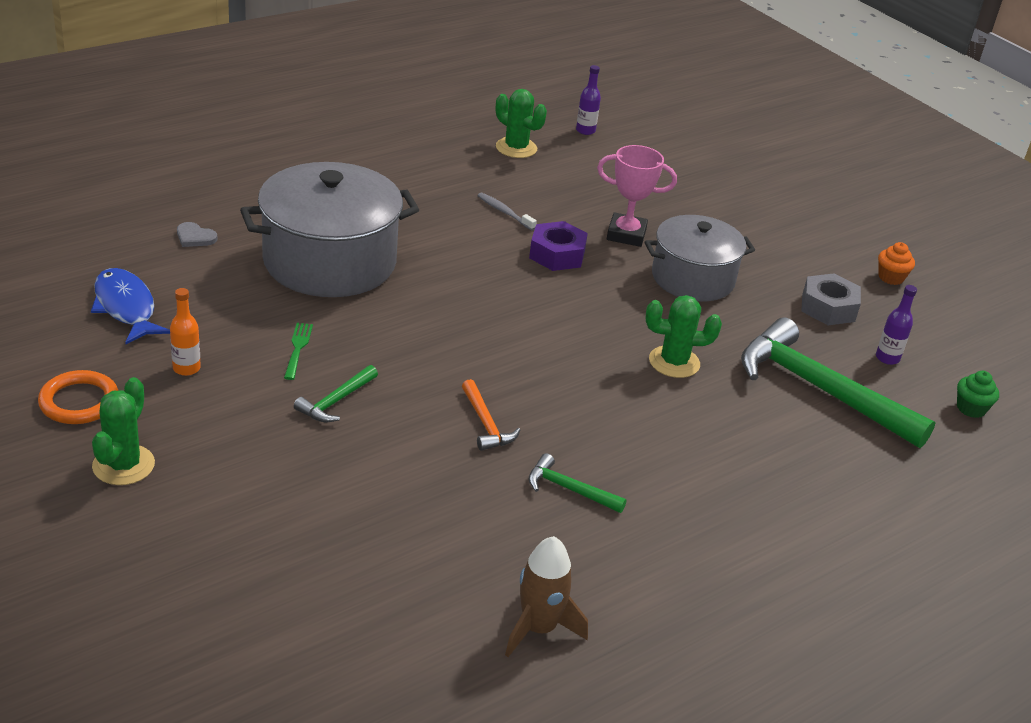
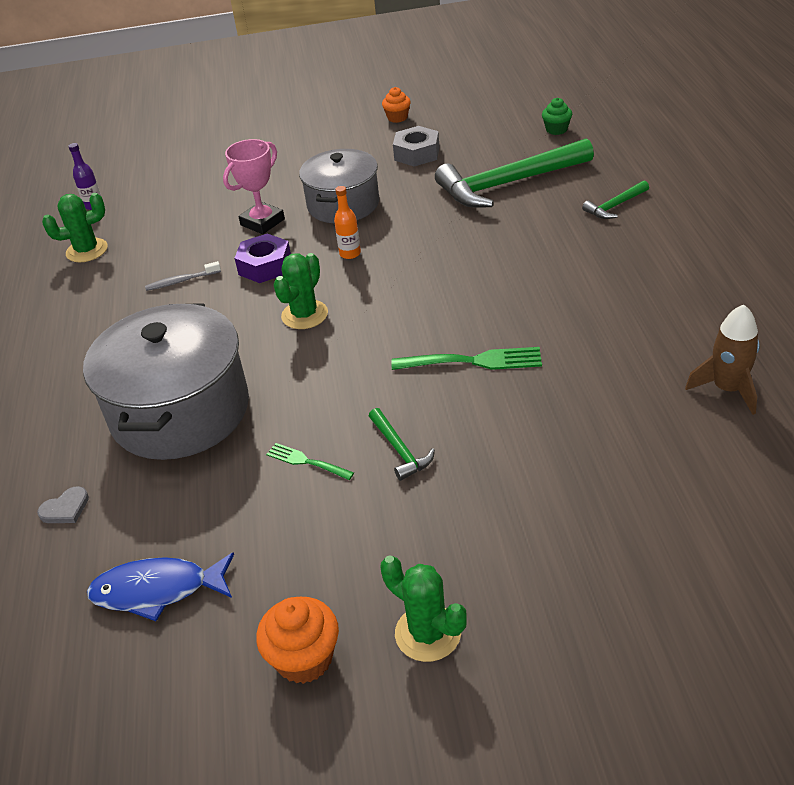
camera: 55 degrees left, 5 degrees up
orange ring [38,370,118,424] -> orange cupcake [256,597,339,684]
orange bottle [170,288,201,376] -> orange bottle moved to [334,186,361,259]
orange hammer [462,379,520,451] -> green fork [391,347,542,370]
green hammer [528,453,627,513] -> green hammer moved to [582,181,649,219]
green cactus [646,295,722,378] -> green cactus moved to [273,253,328,329]
purple bottle [876,285,917,365] -> none

